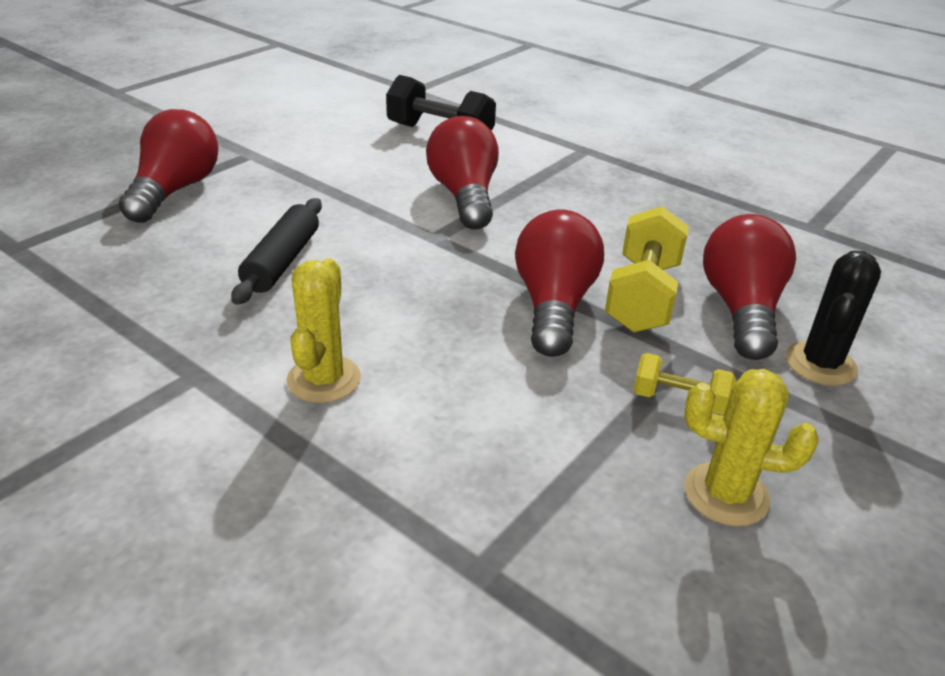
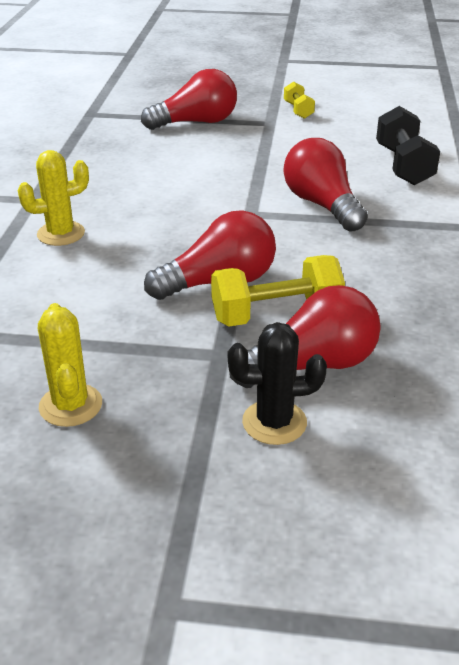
camera: 60 degrees right, 0 degrees up
black rolling pin [231,198,322,305] -> none
red light bulb [426,116,499,230] -> red light bulb turned 75 degrees counterclockwise [283,138,368,232]
yellow dumbbell [633,353,736,415] -> yellow dumbbell moved to [284,82,315,119]

